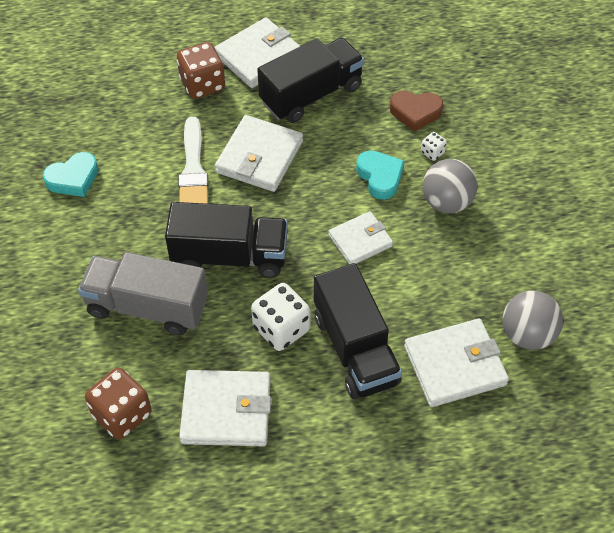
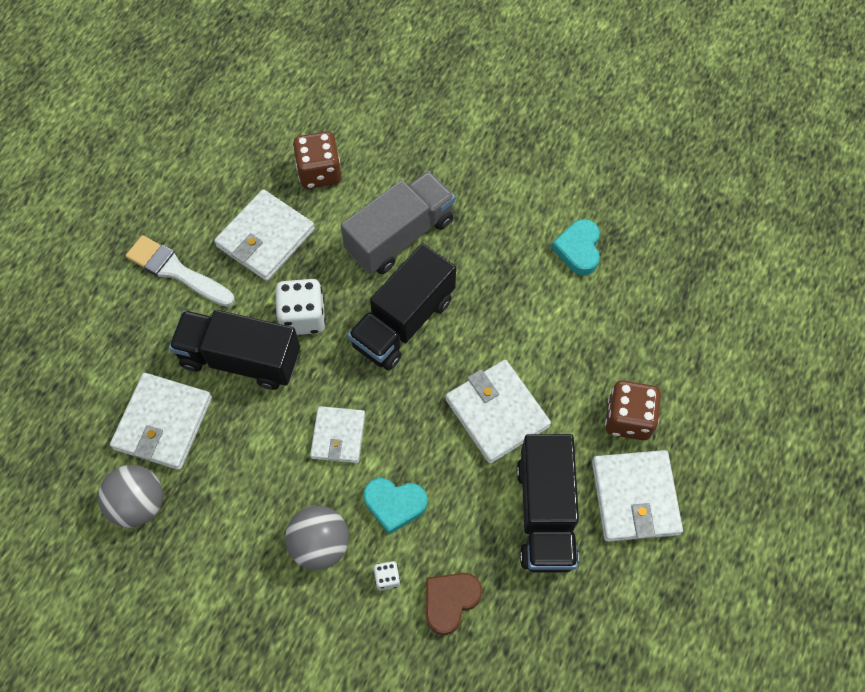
camera: 125 degrees right, 10 degrees up
white brush [178,117,208,204] -> white brush moved to [125,235,235,307]

